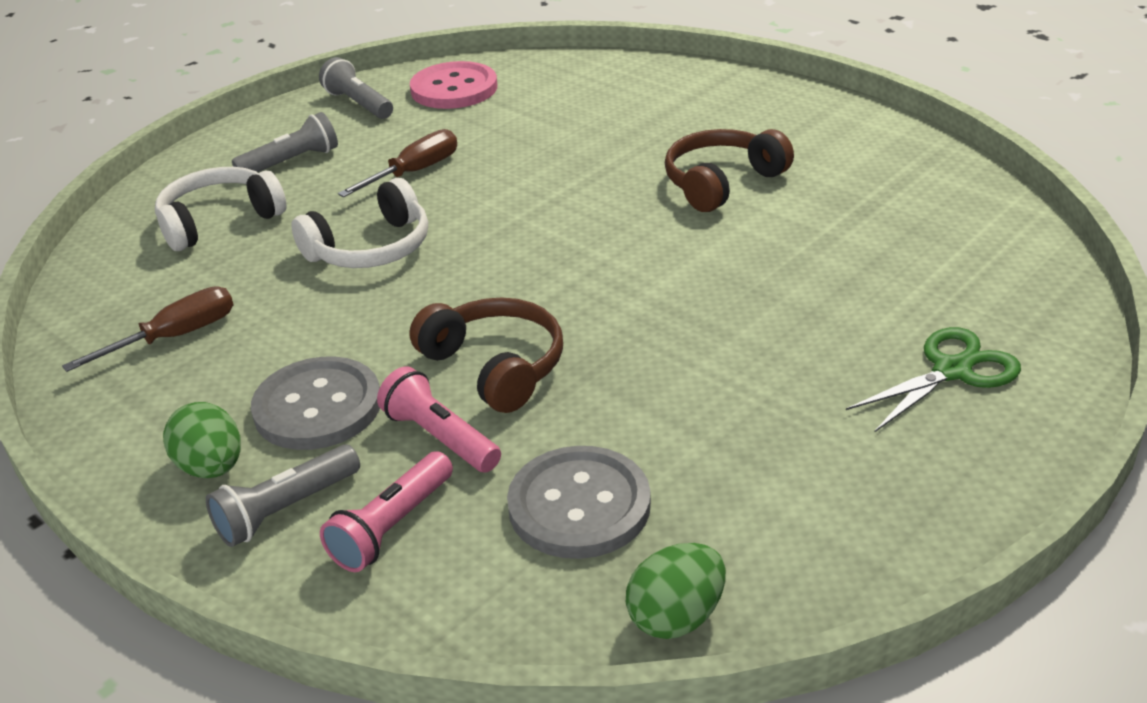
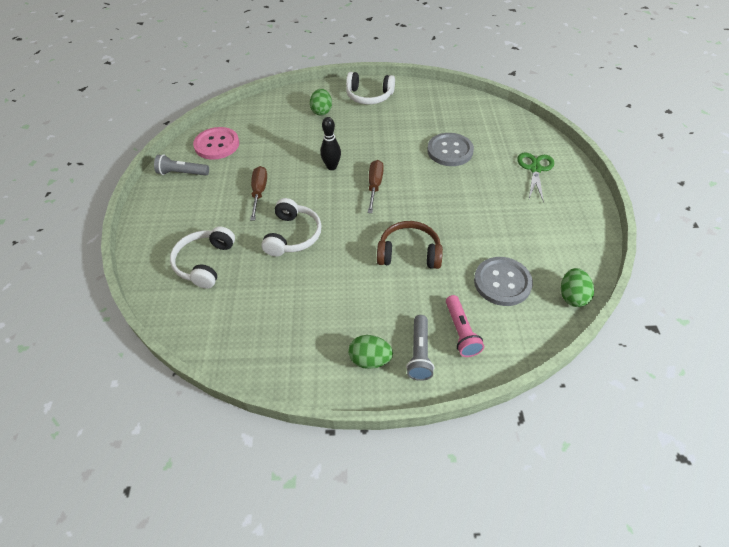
camera: 45 degrees left, 15 degrees up
brown screwdriver [62,286,233,372] -> brown screwdriver moved to [368,160,384,213]
grey flashlight [232,112,338,172] -> none
grey button [251,356,380,450] -> grey button moved to [427,133,474,166]
pink flashlight [377,366,501,473] -> none
brown headphones [665,129,794,212] -> none
none -> green egg [310,89,332,116]
none -> black bowling pin [320,117,341,170]
none -> white headphones [346,72,395,104]

